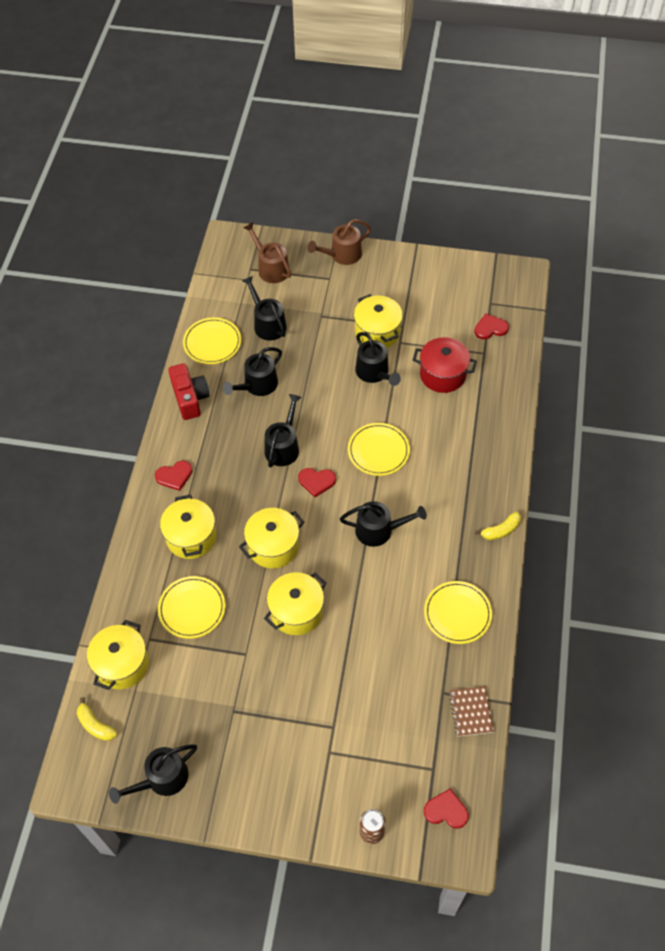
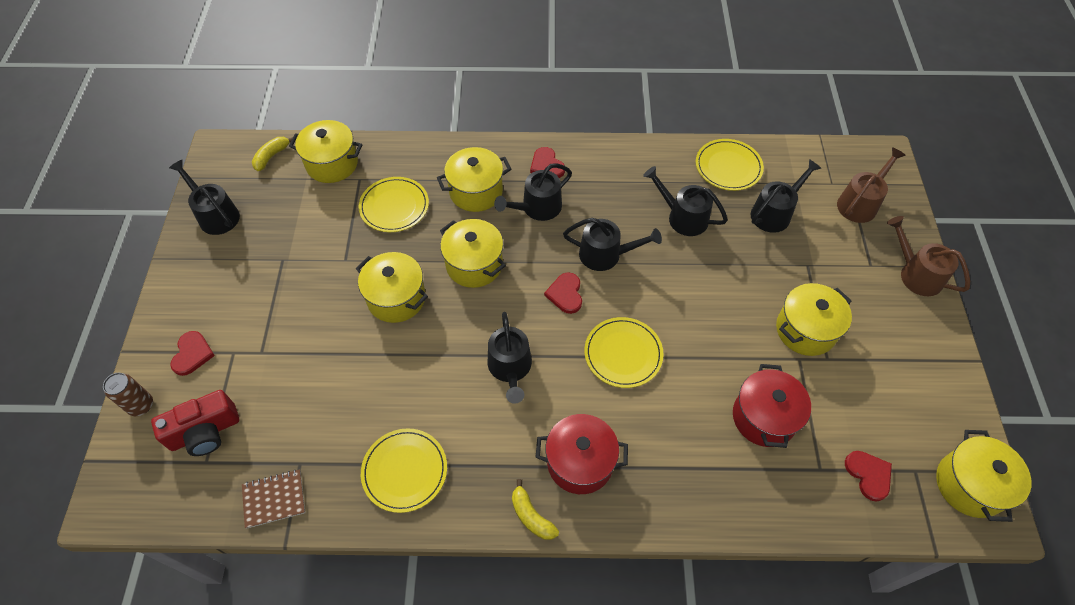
camera: 80 degrees right, 0 degrees up
red camera [168,363,210,420] -> red camera moved to [151,390,239,456]
black watering can [355,332,401,386] -> black watering can moved to [494,163,572,221]
red heart [424,789,469,828] -> red heart moved to [170,331,215,376]
none -> red pot [535,414,628,494]
none -> yellow pot [936,430,1031,522]

